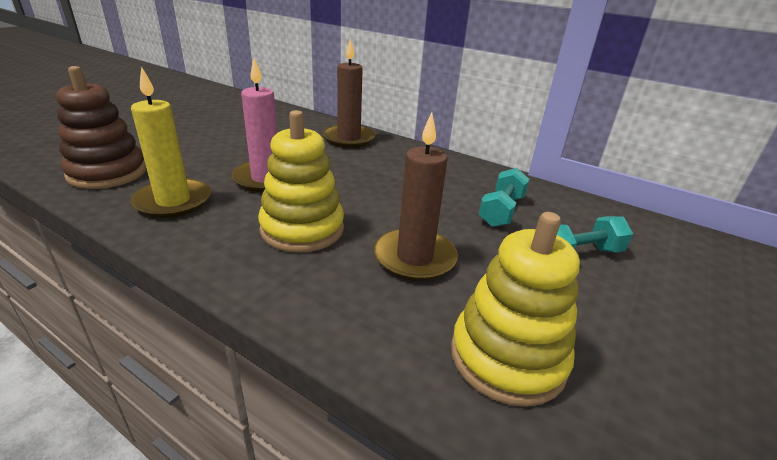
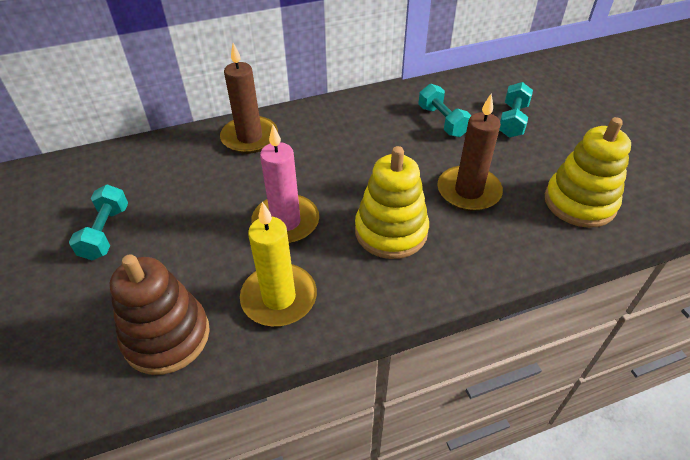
camera: 50 degrees left, 15 degrees up
none -> turquoise dumbbell [69,185,128,261]

